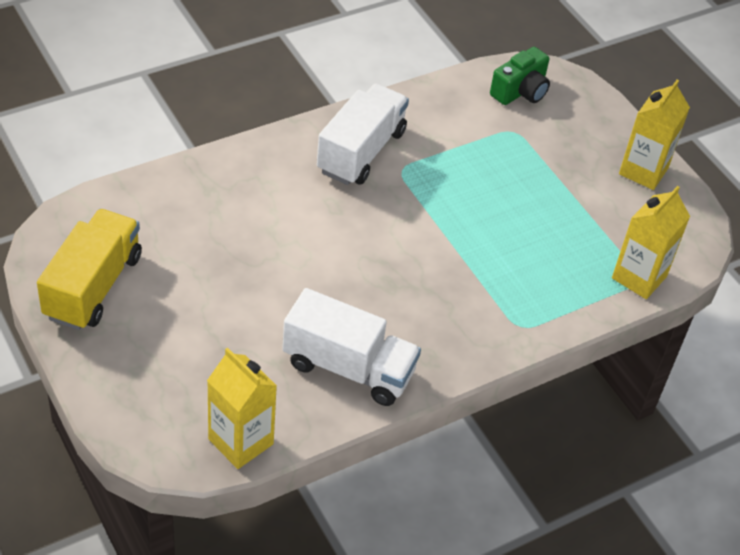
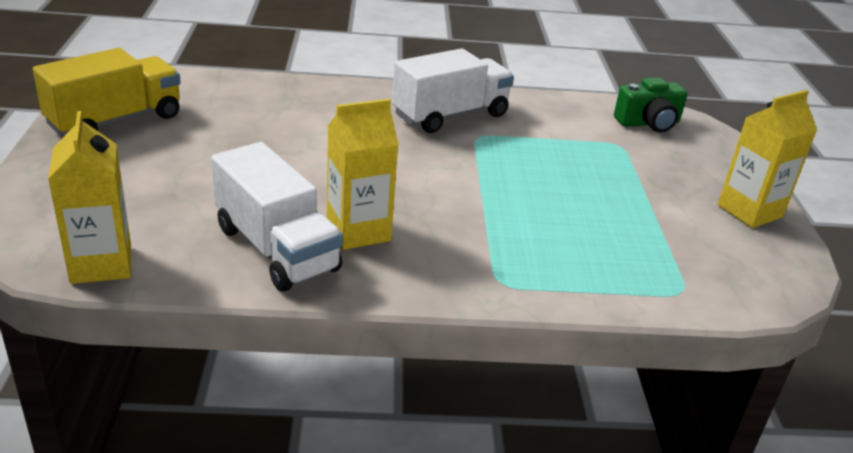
camera: 30 degrees right, 15 degrees down
yellow carton [612,186,690,299] -> yellow carton moved to [327,99,399,250]

